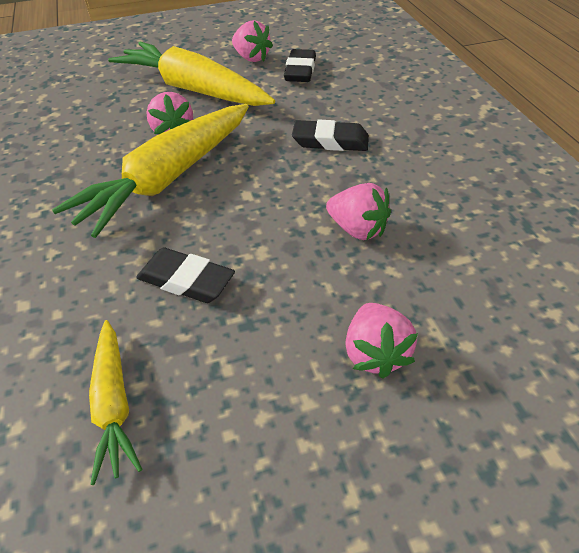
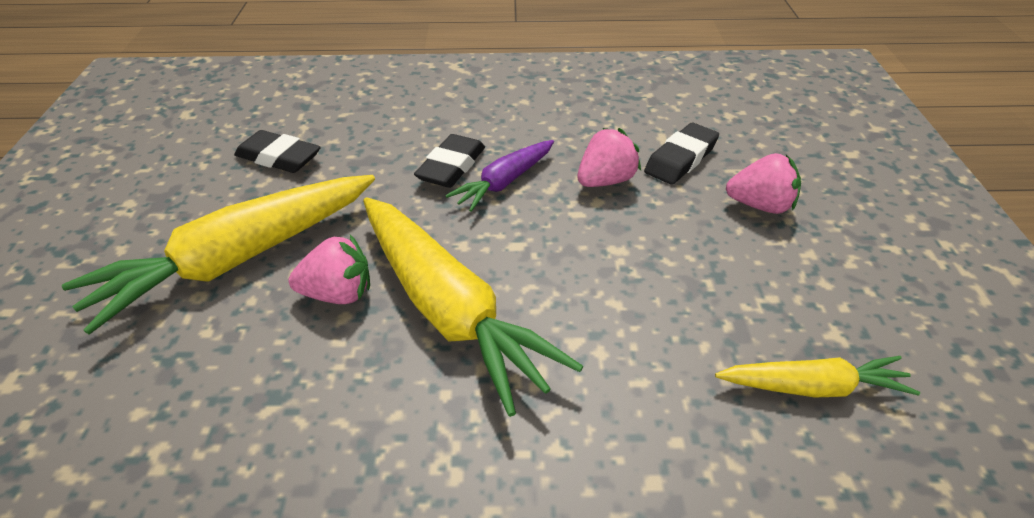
camera: 75 degrees left, 5 degrees down
black eraser [136,248,235,303] -> black eraser moved to [644,123,719,185]
pink strawberry [232,20,273,62] -> none
none -> purple carrot [445,140,554,212]

